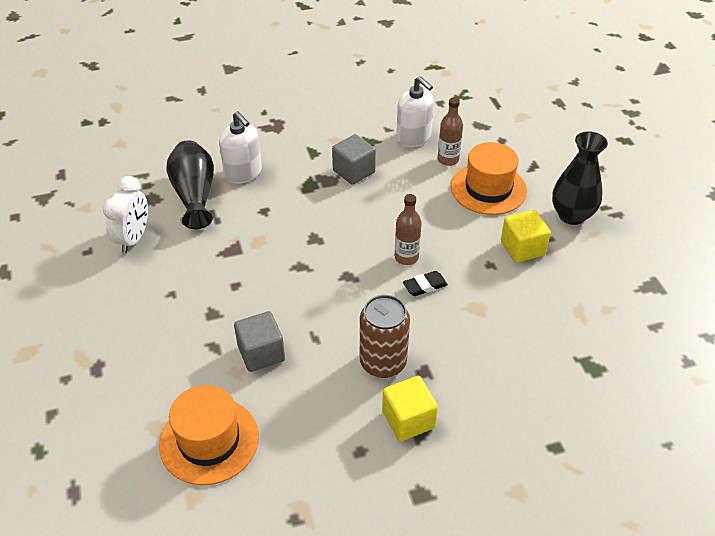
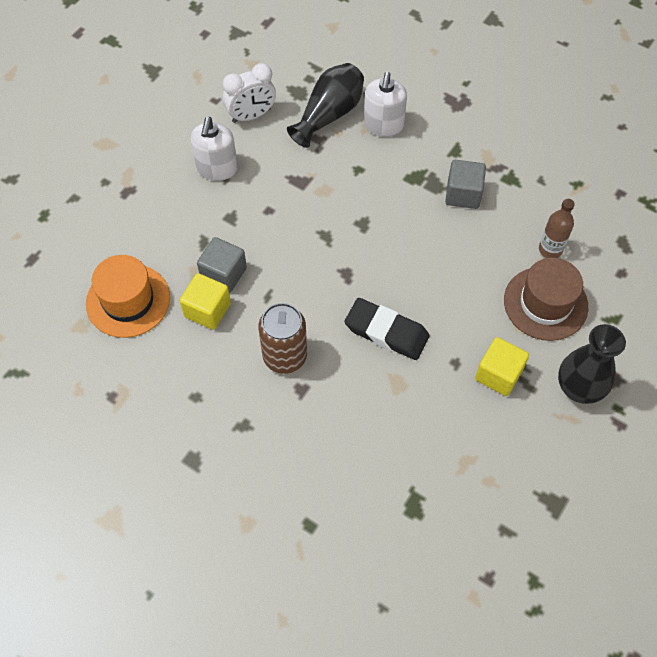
camera: 50 degrees right, 15 degrees up
yellow cube [382,376,438,441] -> yellow cube moved to [180,273,231,330]
brown bottle [395,194,422,265] -> none
white soap dispenser [396,76,434,147] -> white soap dispenser moved to [191,117,238,181]
black eraser [403,271,448,296] -> black eraser [344,298,430,360], size x1.86
orange hat [451,142,527,215] -> brown hat [504,258,588,341]

